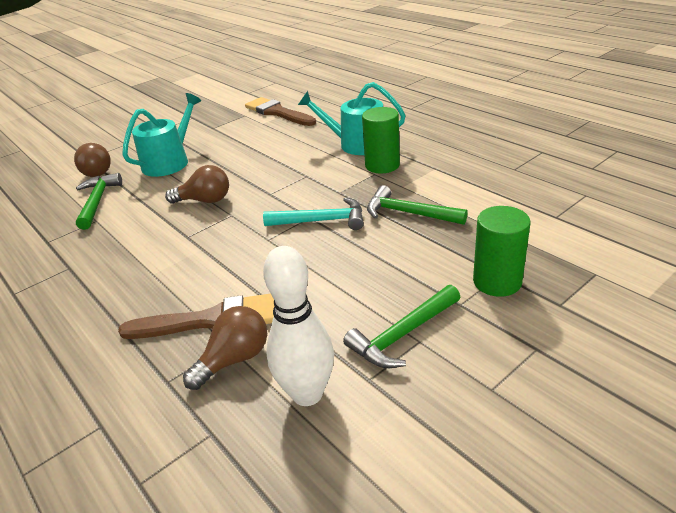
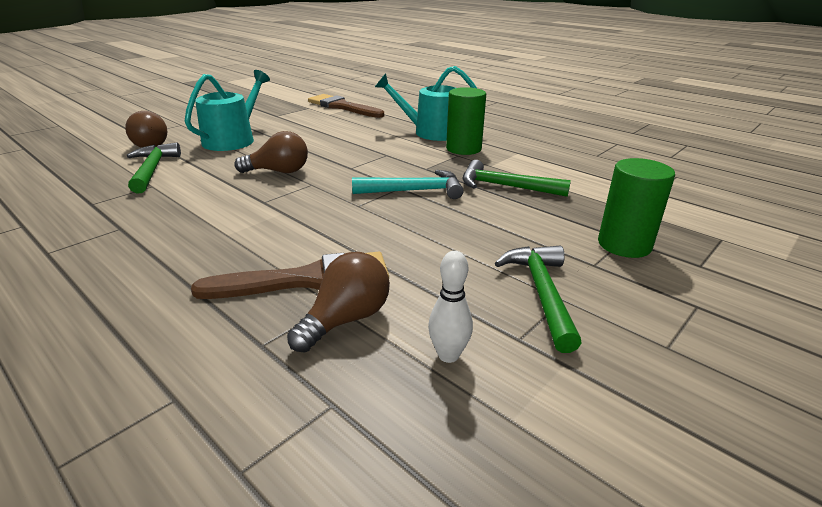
camera: 10 degrees left, 5 degrees down
white bowling pin [263,246,334,406] -> white bowling pin [428,251,473,363], size x0.54
green hammer [343,285,460,368] -> green hammer turned 135 degrees clockwise [495,246,582,353]

